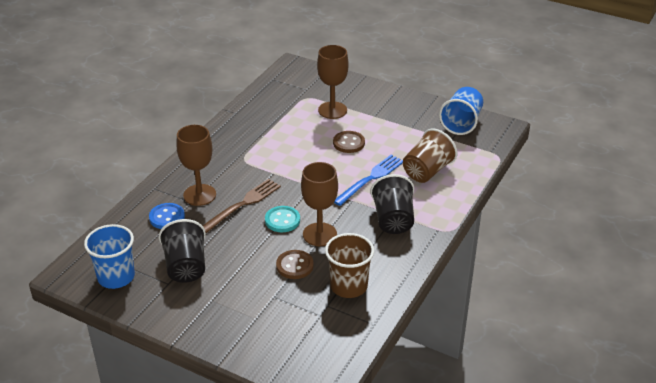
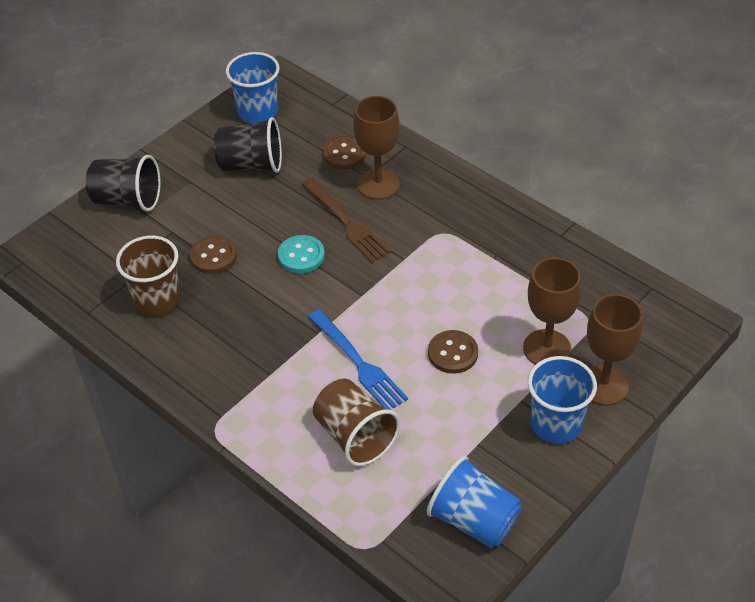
camera: 105 degrees right, 10 degrees up
blue button [149,203,185,229] -> brown button [323,136,366,169]
brown goblet [301,162,338,246] -> brown goblet moved to [587,294,643,406]
black cup [370,174,414,234] -> black cup moved to [86,155,161,212]
none -> blue cup [528,356,597,444]

